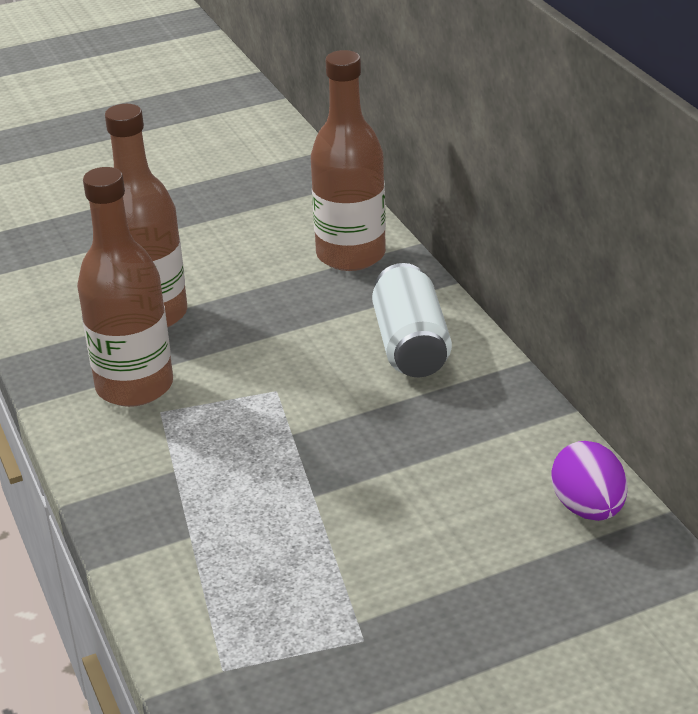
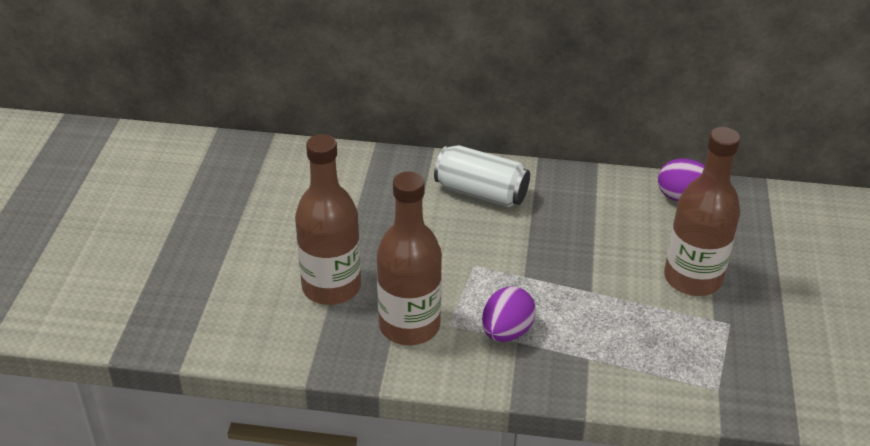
camera: 60 degrees left, 5 degrees up
brown bottle [311,50,386,271] -> brown bottle moved to [664,127,740,296]
none -> purple egg [482,287,536,342]

